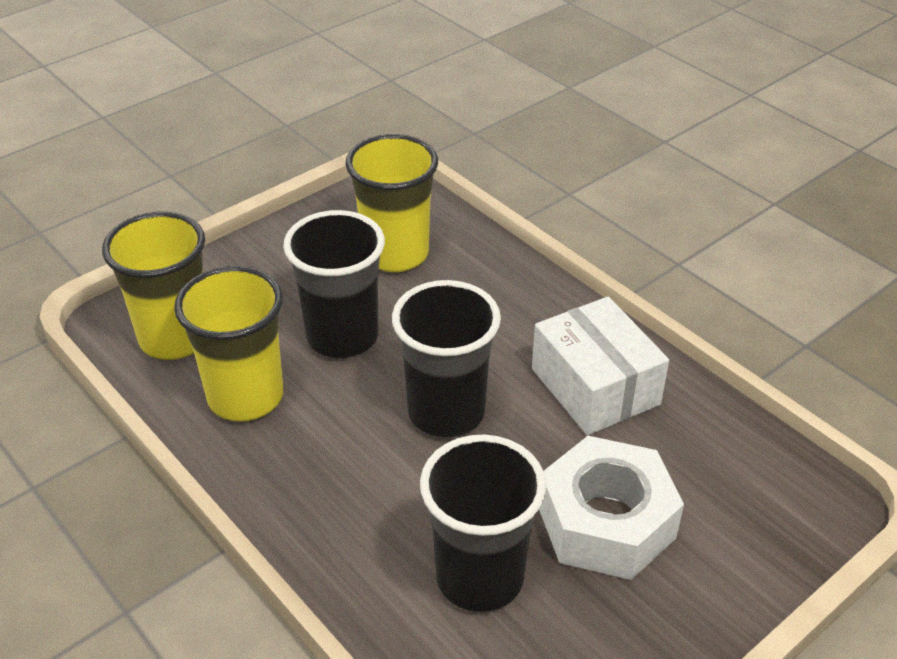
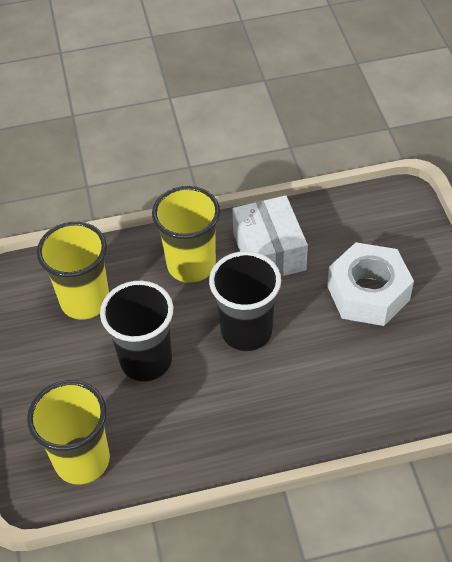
camera: 60 degrees left, 10 degrees up
yellow cup [174,266,283,422] -> yellow cup moved to [152,186,220,283]
black cup [420,435,546,612] -> none
white box [532,296,669,435] -> white box turned 75 degrees clockwise [232,195,308,277]

